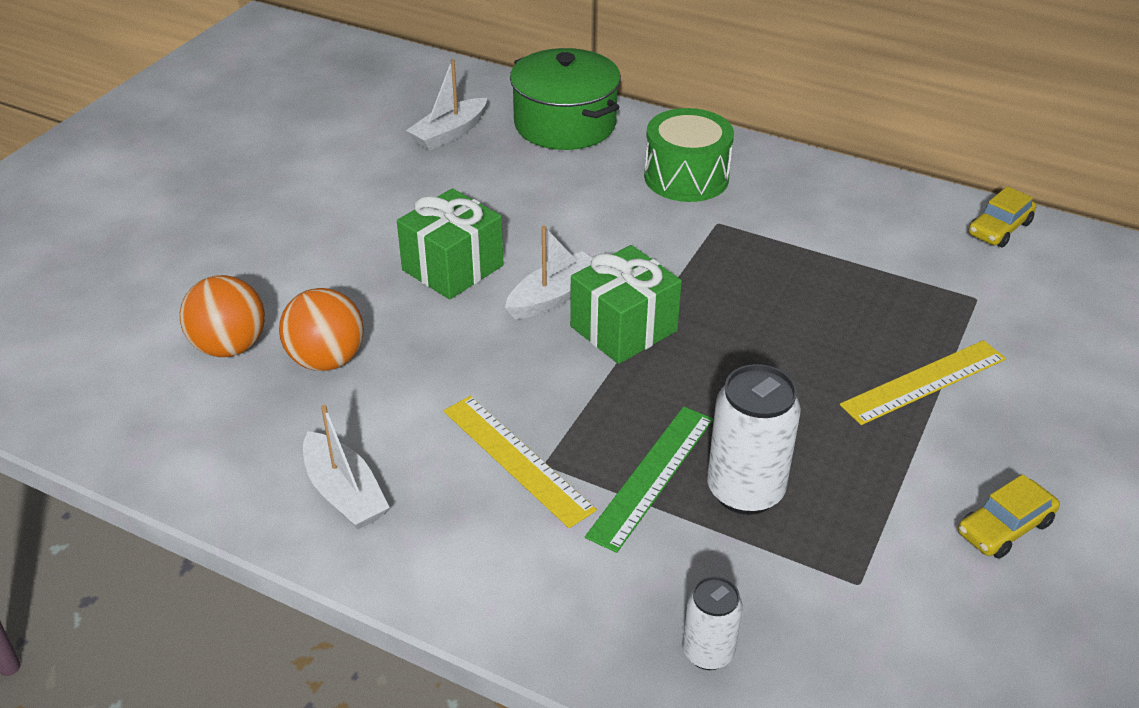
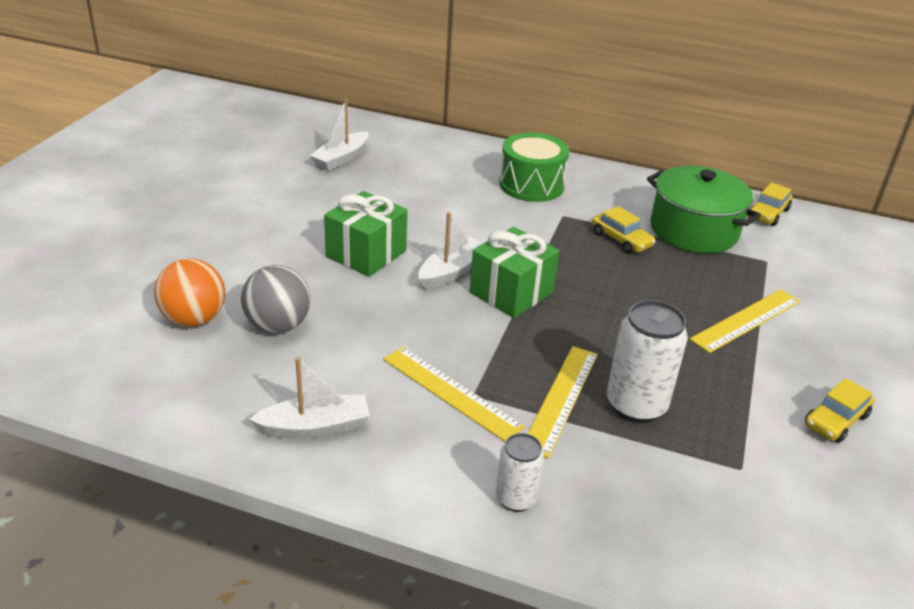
camera: 10 degrees left, 5 degrees down
orange ball [279,288,364,371] -> grey ball [241,265,311,333]
white boat [303,405,390,529] -> white boat turned 60 degrees counterclockwise [249,357,370,438]
green pot [510,48,621,150] -> green pot moved to [647,166,761,253]
green ruler [585,407,713,553] -> yellow ruler [527,346,598,458]
white can [683,576,743,670] -> white can moved to [496,433,544,512]
none -> yellow car [592,206,656,254]

